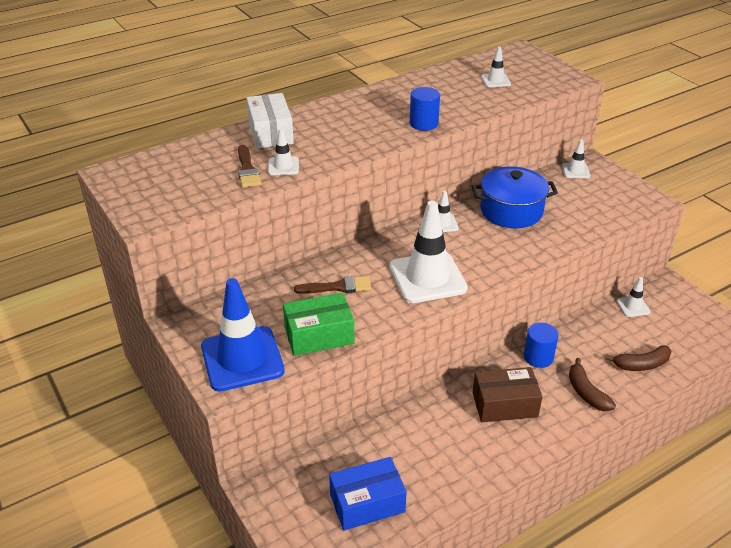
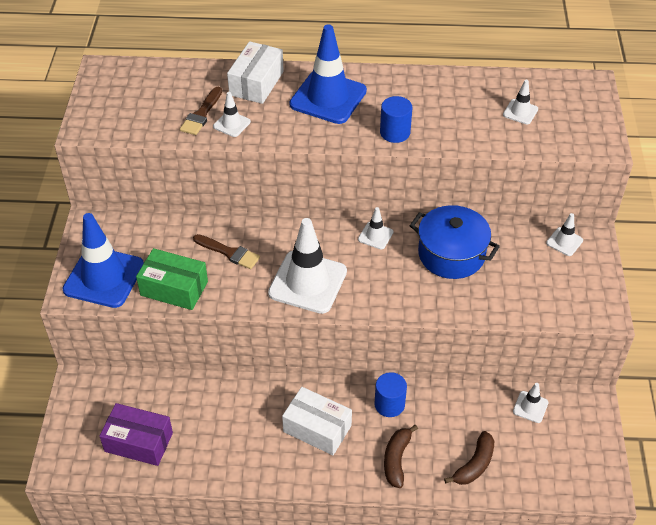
camera: 35 degrees right, 10 degrees up
blue box [329,457,407,531] -> purple box [100,403,173,466]
brown box [472,367,543,422] -> white box [282,387,352,455]
brown banana [605,345,671,371] -> brown banana turned 75 degrees counterclockwise [444,431,494,485]
none -> blue traffic cone [289,24,367,124]

